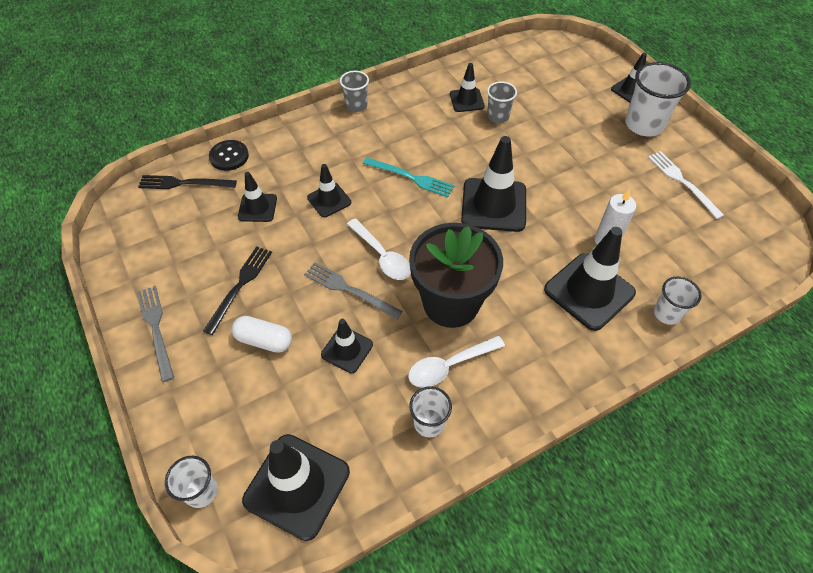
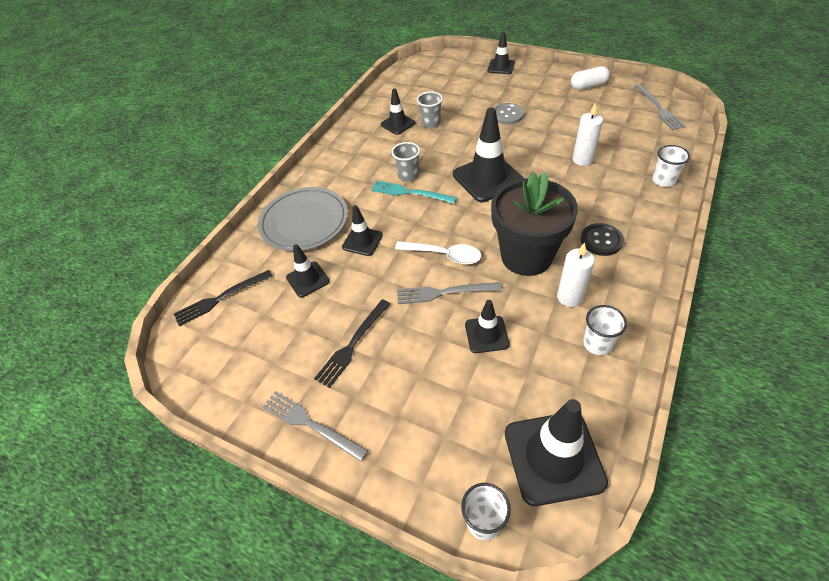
camera: 30 degrees left, 5 degrees down
black fork [203,246,272,335] -> black fork turned 135 degrees counterclockwise [314,299,390,388]
black button [209,140,249,171] -> black button moved to [581,223,624,256]
white capsule [232,316,292,353] -> white capsule moved to [571,66,610,90]
grey cup [340,71,369,112] -> grey cup moved to [392,142,420,182]
turquoise fork [363,157,454,197] -> turquoise fork turned 150 degrees counterclockwise [371,180,457,203]
white spoon [408,336,505,388] -> white candle [557,243,595,307]
black traffic cone [544,227,636,331] -> none
white cup [625,62,691,137] -> none
white fork [648,151,724,219] -> none
none -> grey plate [258,187,348,251]
none -> grey button [494,103,524,125]
none -> grey fork [634,84,685,130]

